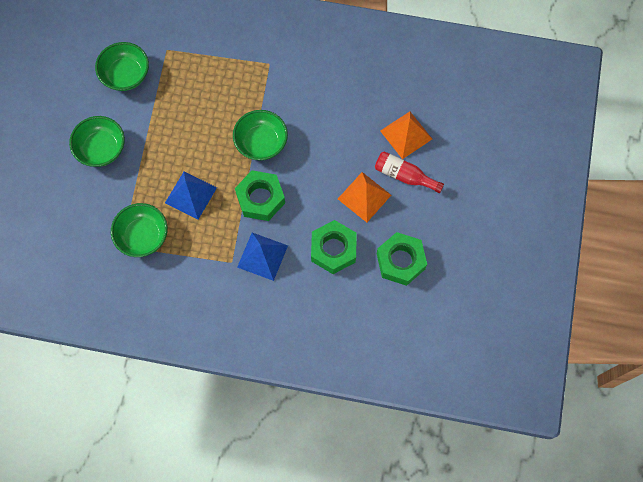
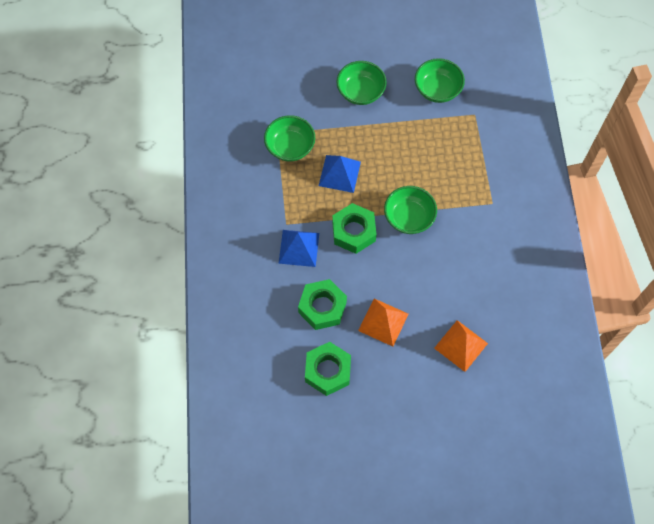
camera: 75 degrees right, 5 degrees down
red bottle [375,151,444,193] -> none

